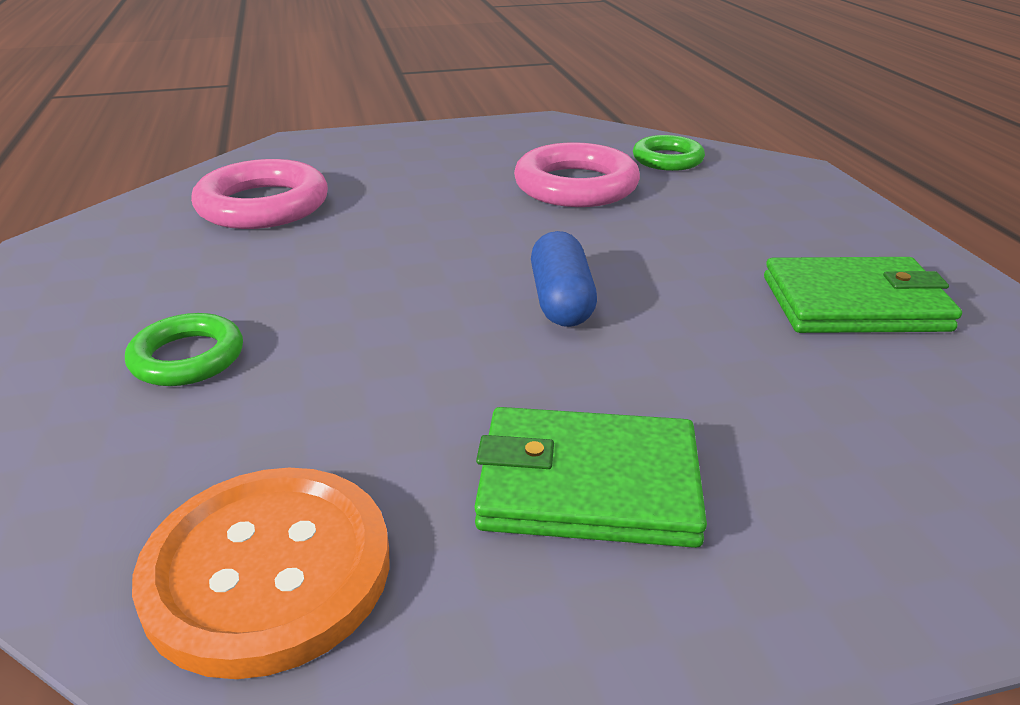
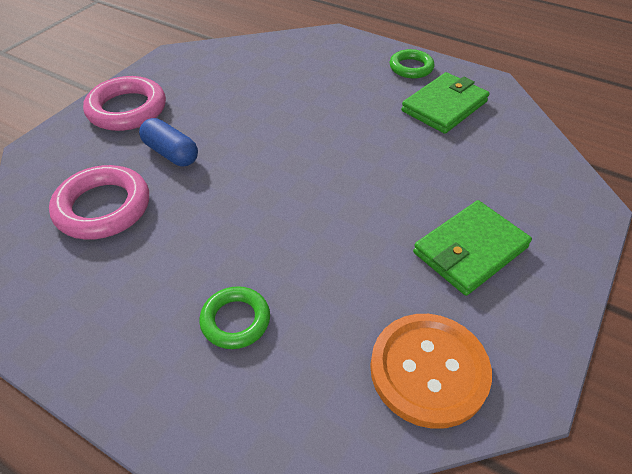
camera: 45 degrees left, 15 degrees up
pink ring [514,142,640,207] -> pink ring moved to [83,76,166,131]
blue capsule [531,231,597,327] -> blue capsule moved to [139,118,198,166]
green ring [633,135,705,171] -> green ring moved to [390,49,434,78]

